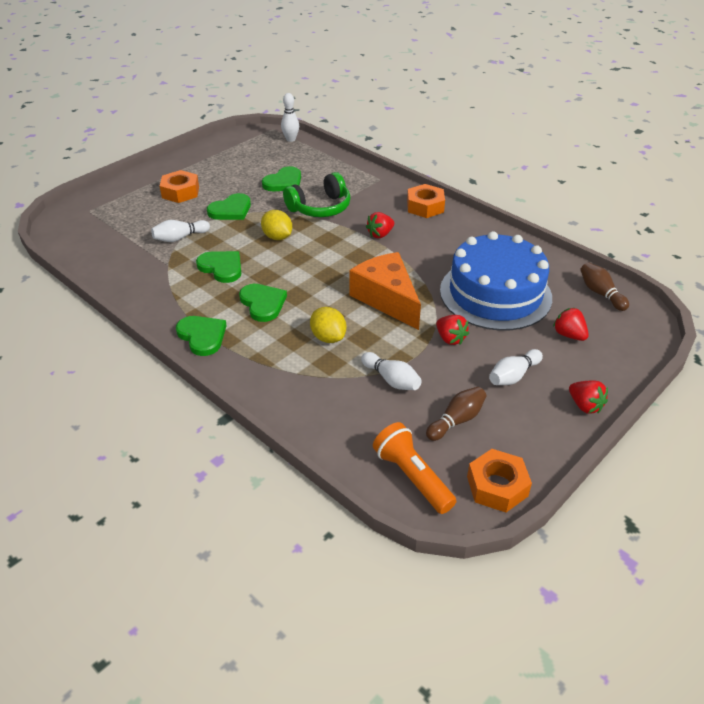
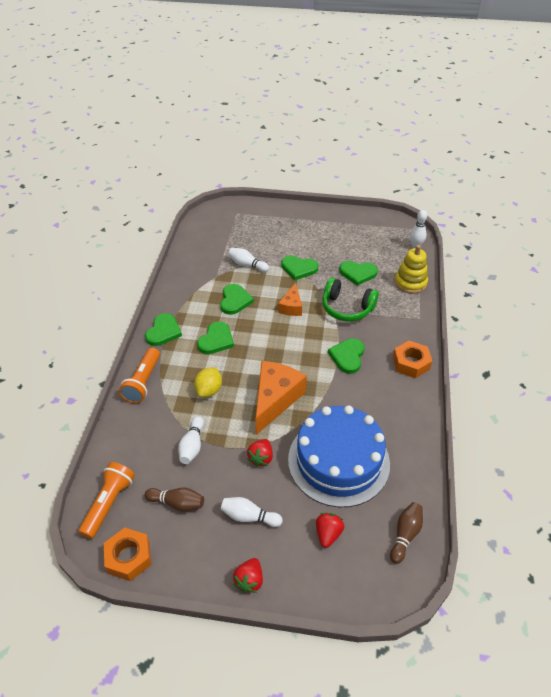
camera: 55 degrees right, 5 degrees up
orange nut [160,170,199,203] -> none
yellow lemon [261,210,292,240] -> orange cheese [278,283,302,316]
red strawberry [366,212,394,238] -> green heart [328,338,365,374]
none -> orange flashlight [119,348,160,404]
none -> yellow stacking toy [395,245,428,294]

